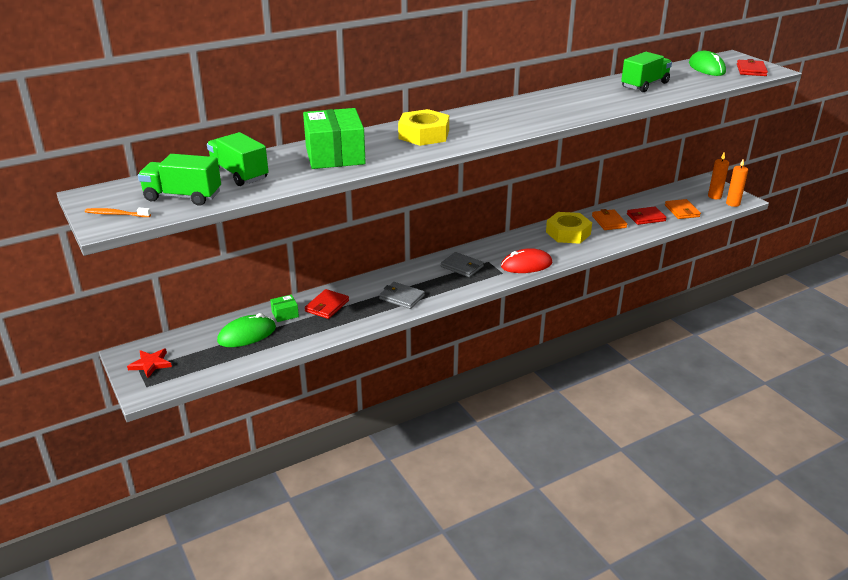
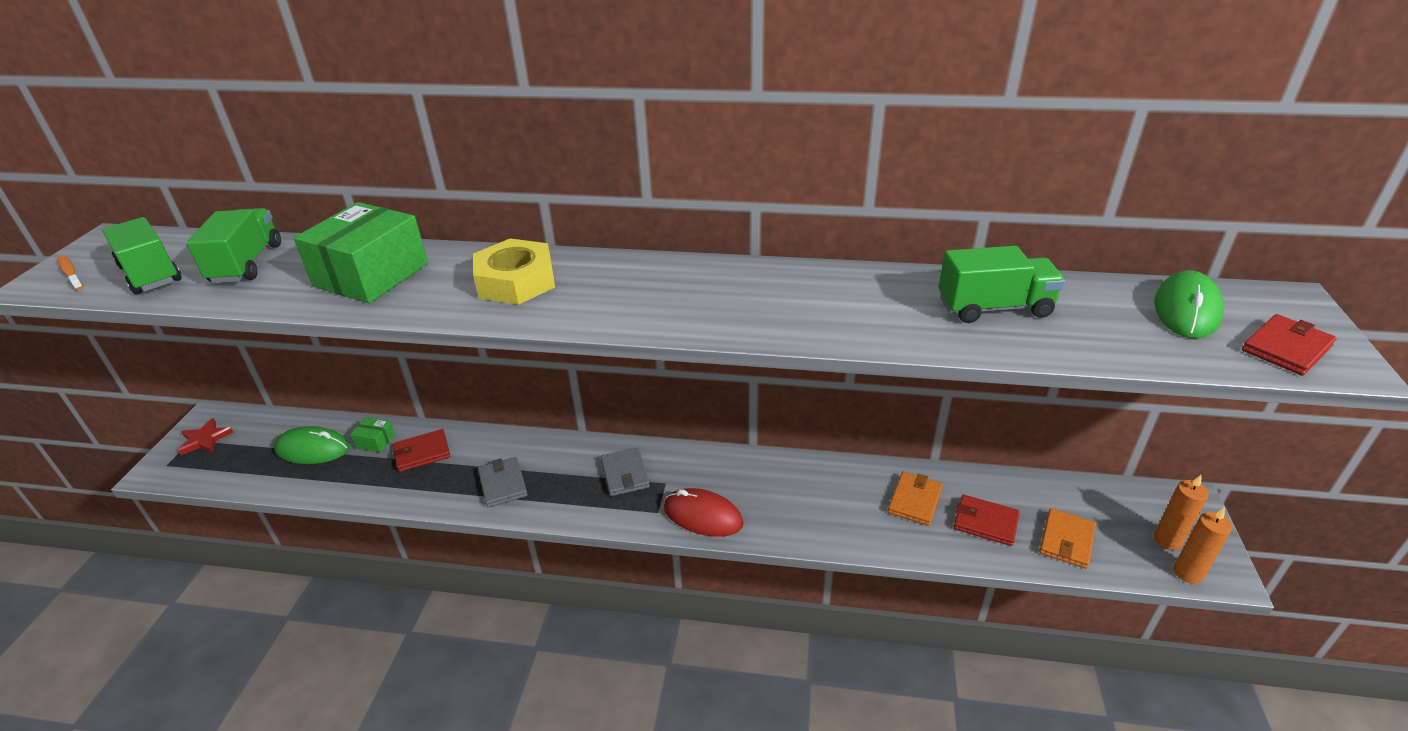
camera: 40 degrees right, 5 degrees up
yellow nut [546,212,592,244] -> none

